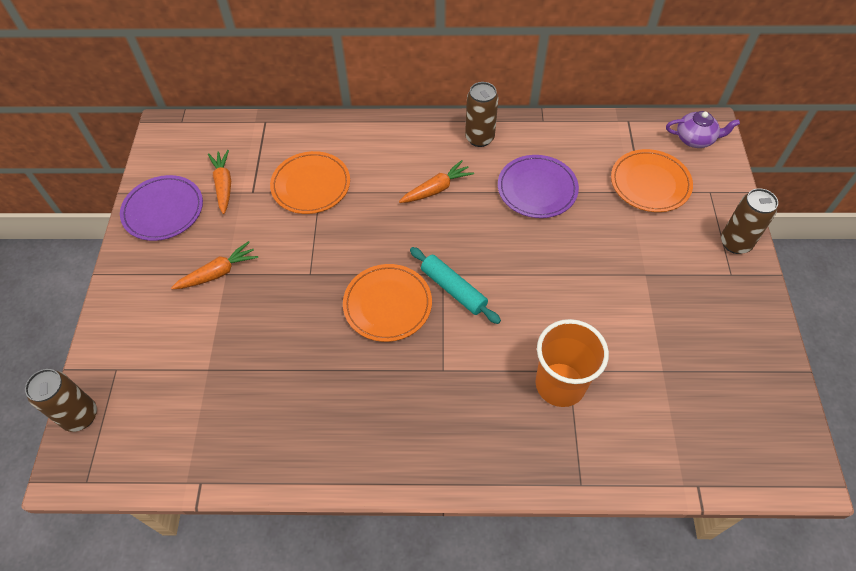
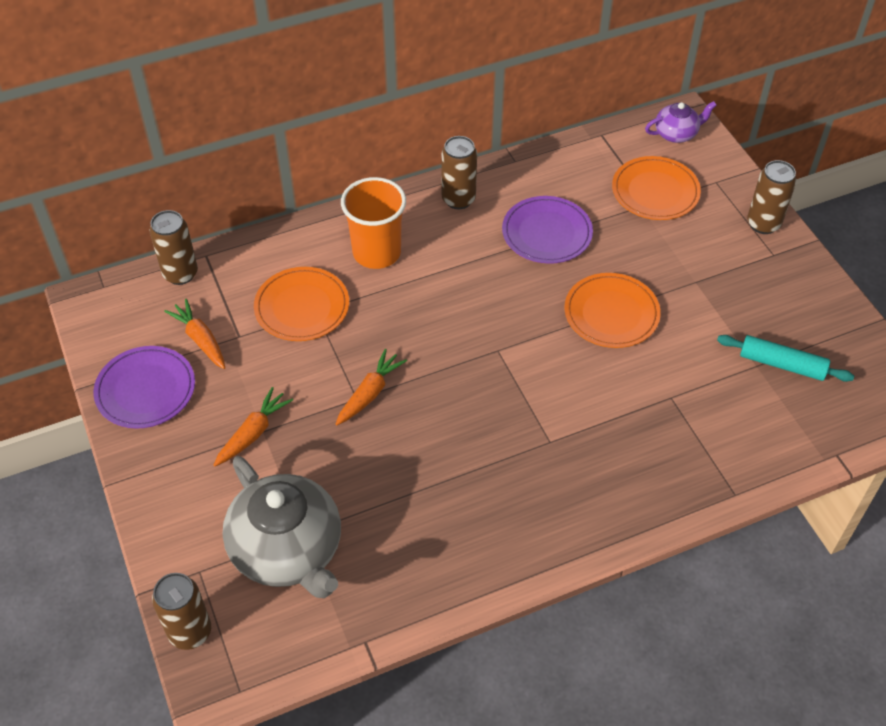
camera: 25 degrees left, 5 degrees down
orange plate [343,264,432,342] -> orange plate moved to [565,273,661,348]
orange carrot [399,160,474,203] -> orange carrot moved to [336,349,407,425]
turquoise rolling pin [410,247,501,324] -> turquoise rolling pin moved to [717,335,854,382]
orange cup [535,319,609,407] -> orange cup moved to [341,177,406,269]
none -> brown can [150,210,198,285]
none -> grey teapot [223,456,341,598]

